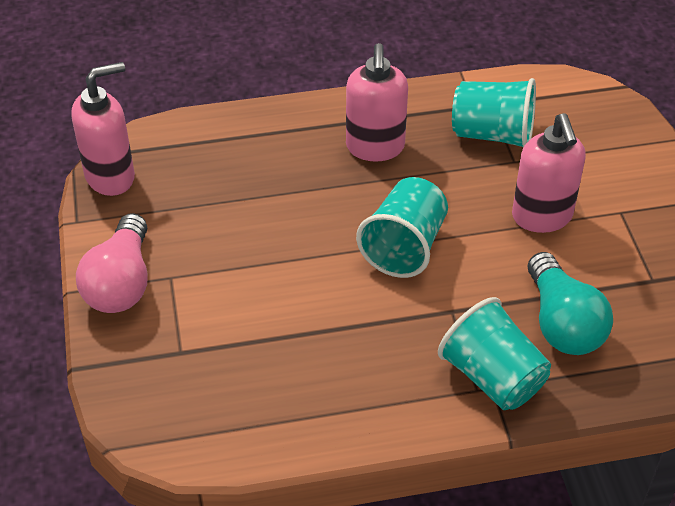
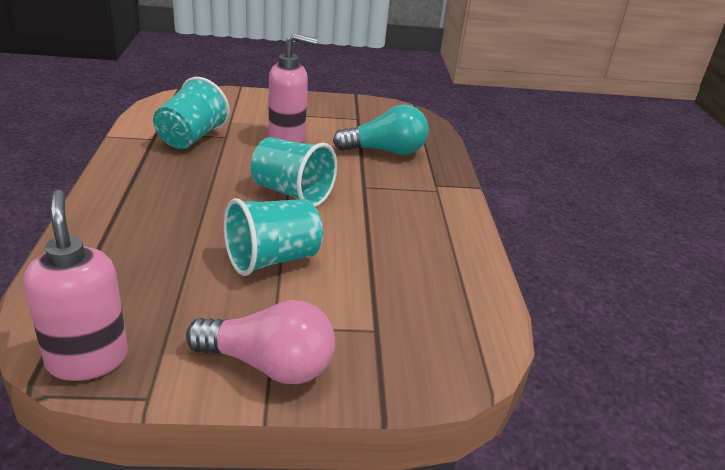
camera: 85 degrees left, 15 degrees down
pink soap dispenser [346,43,408,162] -> none
turquoise cup [438,297,551,410] -> turquoise cup moved to [224,198,323,276]

